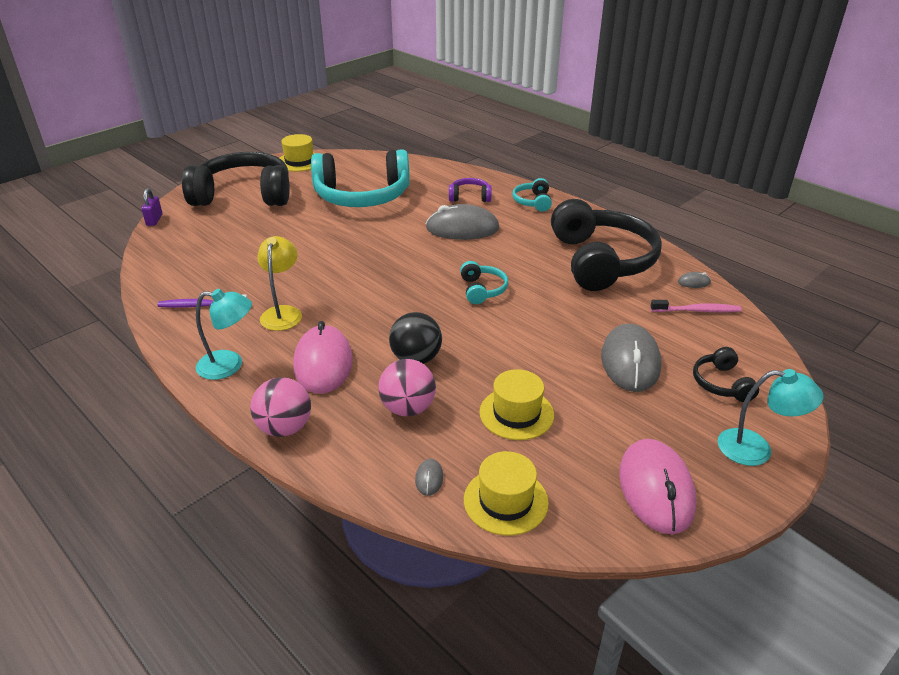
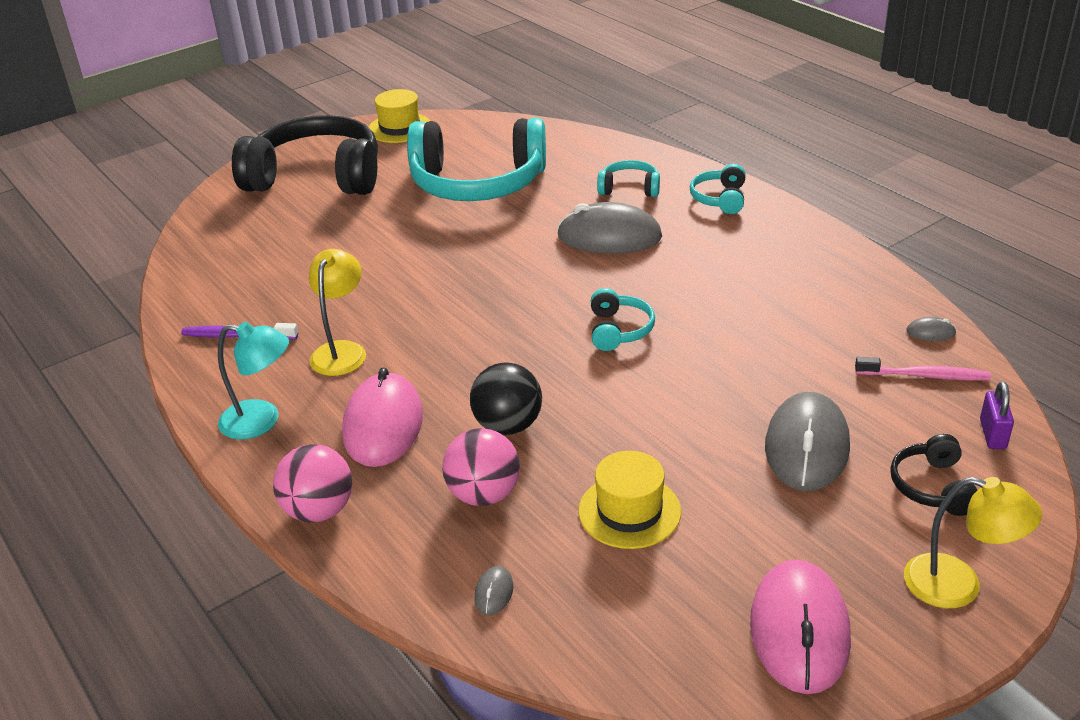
camera: 10 degrees right, 0 degrees up
purple padlock [141,188,162,226] -> purple padlock moved to [980,382,1014,449]
purple headphones [449,178,492,202] -> turquoise headphones [597,160,660,197]
yellow hat [464,451,549,536] -> none
black headphones [551,199,662,291] -> none
turquoise lamp [717,369,823,466] -> yellow lamp [904,477,1042,608]

